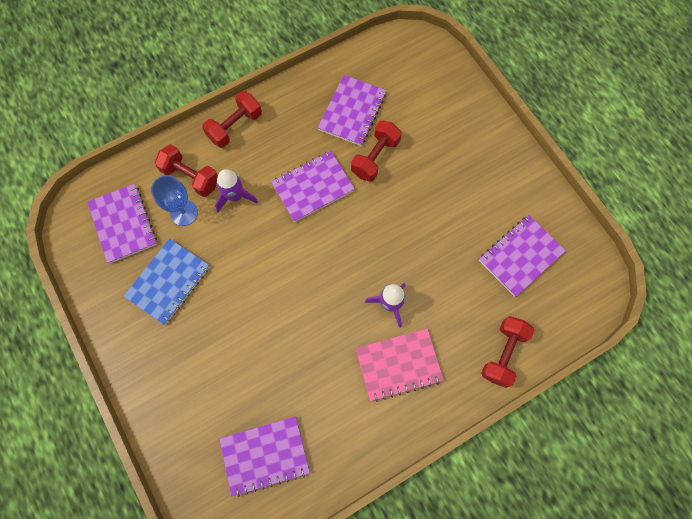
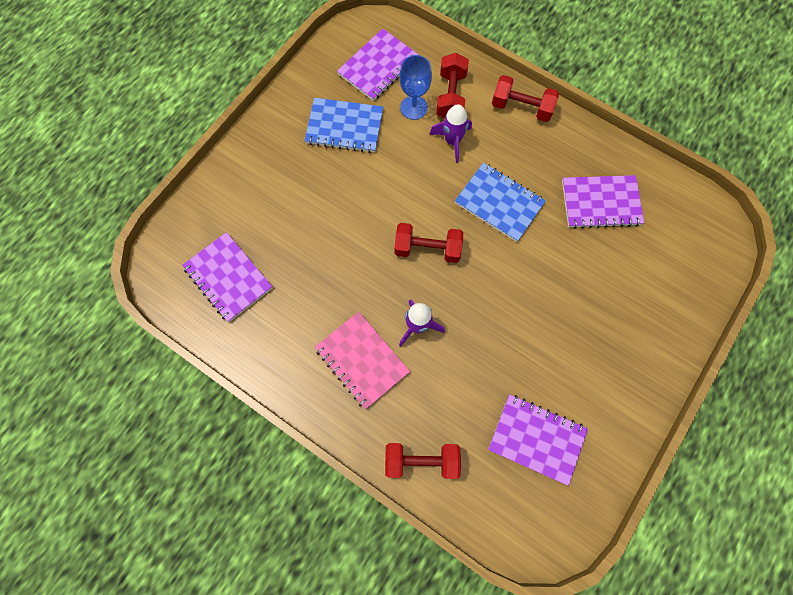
camera: 65 degrees right, 0 degrees up
purple notebook [271,151,355,222] -> blue notebook [455,163,546,242]
red dumbbell [351,120,402,182] -> red dumbbell moved to [394,223,463,263]

